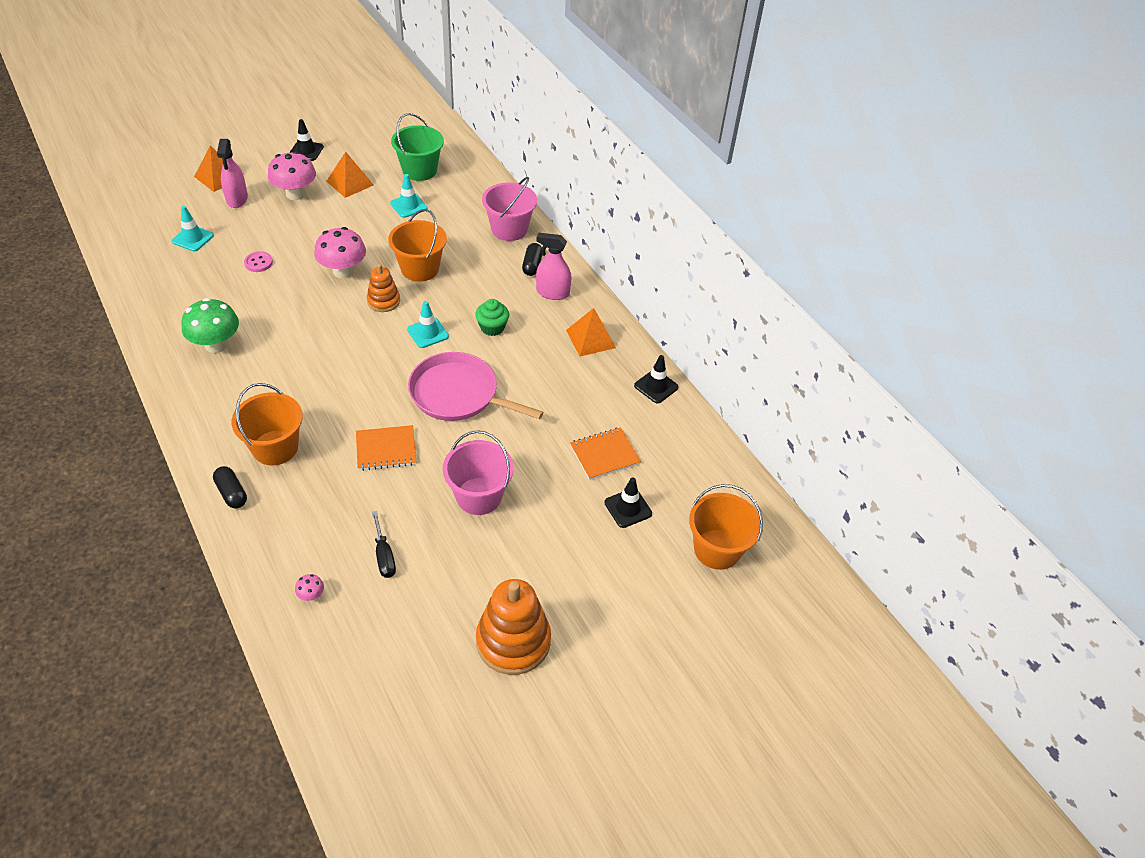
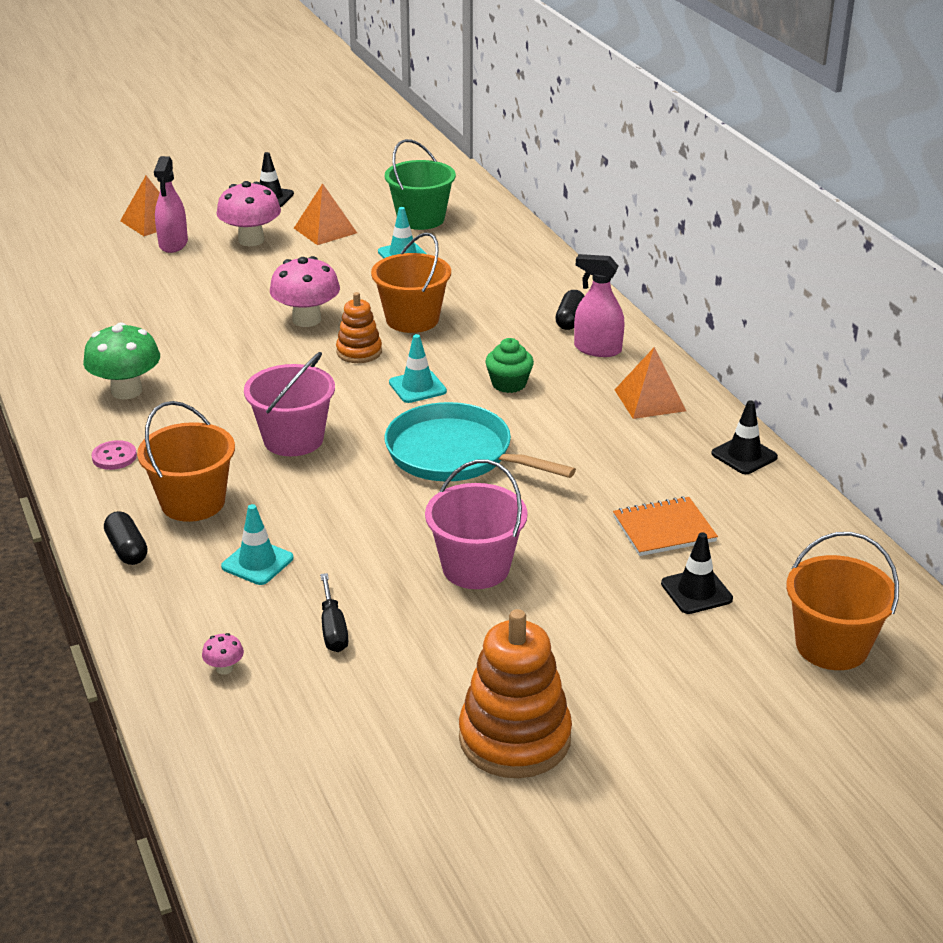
camera: 10 degrees right, 15 degrees down
turquoise traffic cone [172,206,214,251] -> turquoise traffic cone moved to [221,504,293,585]
pink button [244,251,273,272] -> pink button moved to [92,440,137,470]
orange notebook [356,425,416,471] -> none
pink pan [408,352,543,421] -> turquoise pan [385,402,576,481]
pink bucket [482,177,537,241] -> pink bucket moved to [244,352,335,456]

